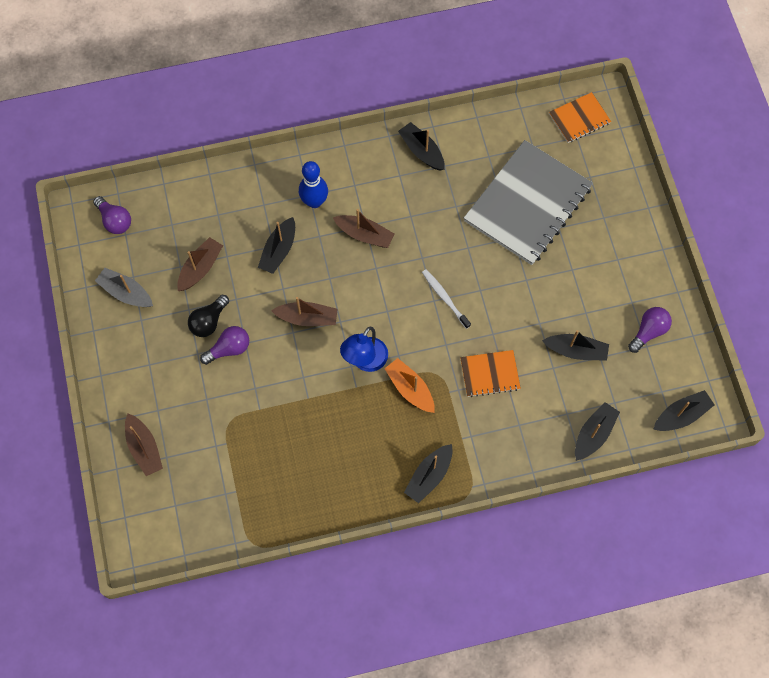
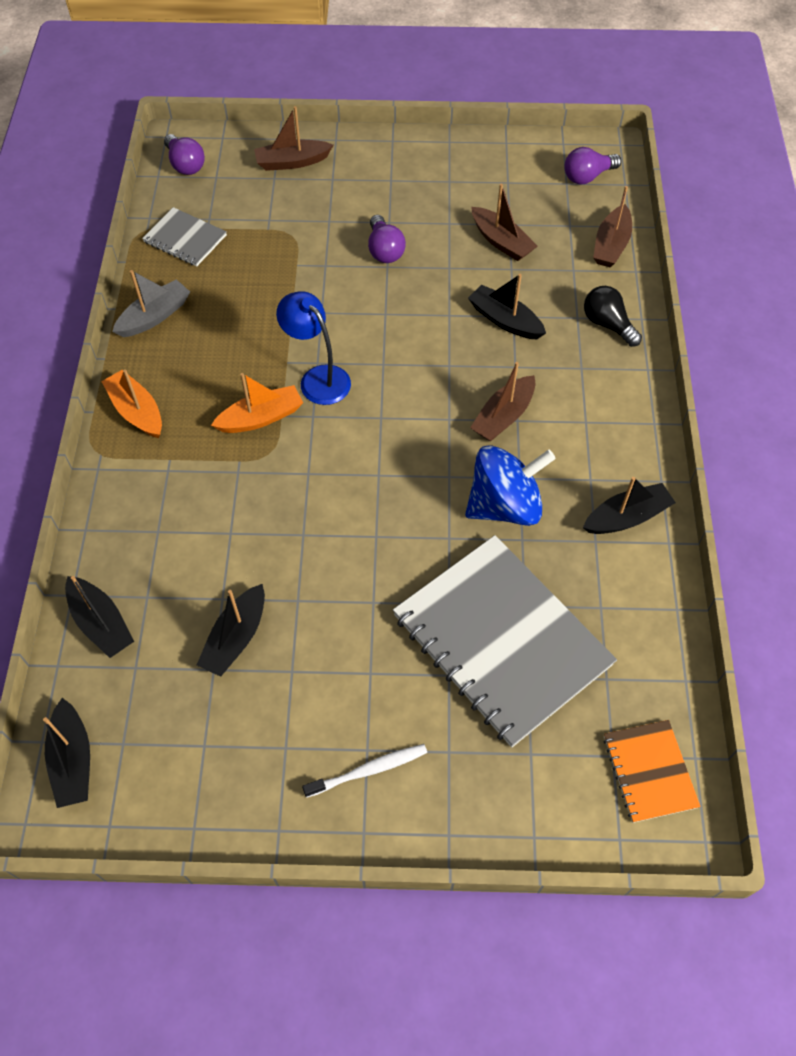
camera: 105 degrees right, 10 degrees down
grey boat [95,268,153,307] -> grey boat moved to [112,270,190,337]
black light bulb [188,295,229,337] -> black light bulb moved to [584,286,642,347]
brown boat [272,297,338,326] -> brown boat moved to [593,186,632,267]
blue bowling pin [299,161,328,208] -> none
black boat [404,444,453,503] -> orange boat [101,369,162,438]
white toothbrush [422,269,471,329] -> white toothbrush moved to [302,744,427,798]
orange notebook [460,350,521,397] -> none
purple light bulb [628,307,672,353] -> purple light bulb moved to [164,134,205,175]
none -> grey notebook [142,207,227,266]
none -> blue spinning top [465,445,556,526]

